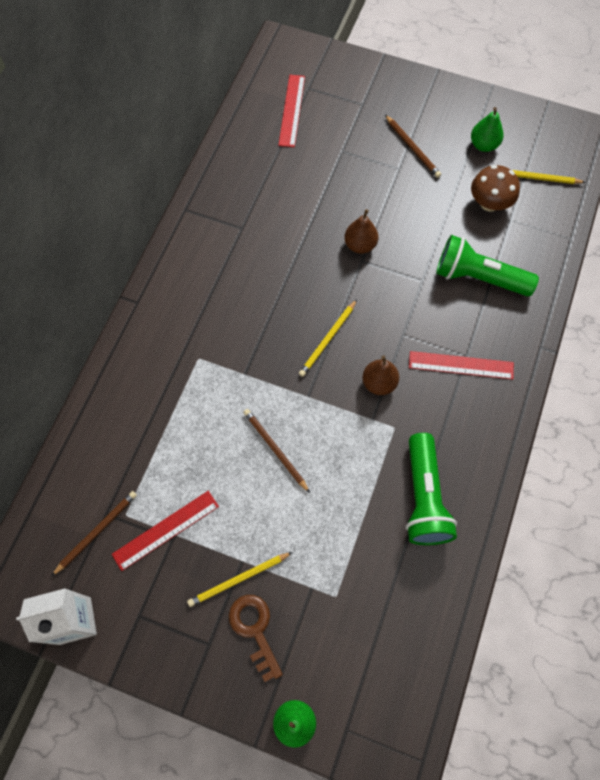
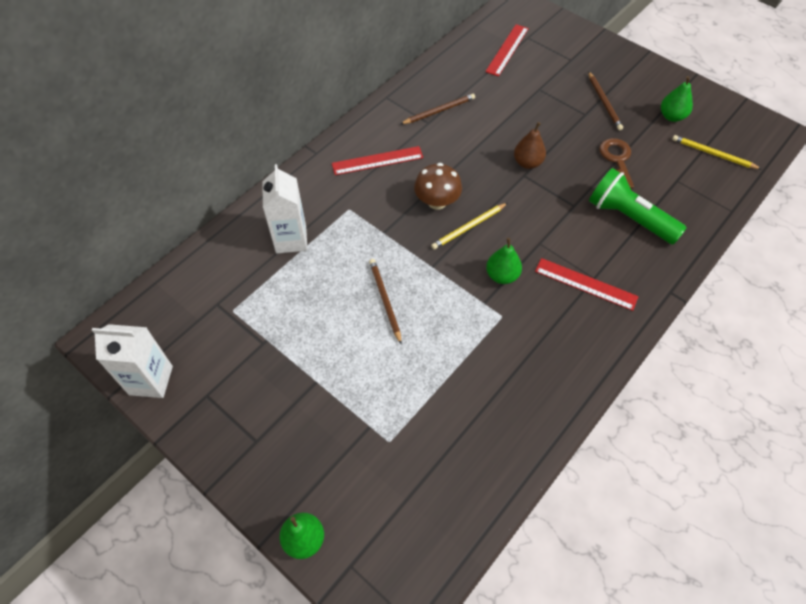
camera: 20 degrees right, 10 degrees down
brown pencil [52,491,137,576] -> brown pencil moved to [401,94,475,124]
red ruler [112,491,219,571] -> red ruler moved to [332,146,423,175]
yellow pencil [187,552,292,607] -> none
brown key [229,595,283,682] -> brown key moved to [599,138,634,188]
brown pear [363,356,399,395] -> green pear [486,238,522,284]
green flashlight [406,433,457,545] -> none
brown mushroom [471,165,520,212] -> brown mushroom moved to [414,163,462,210]
none -> white carton [262,164,308,254]

